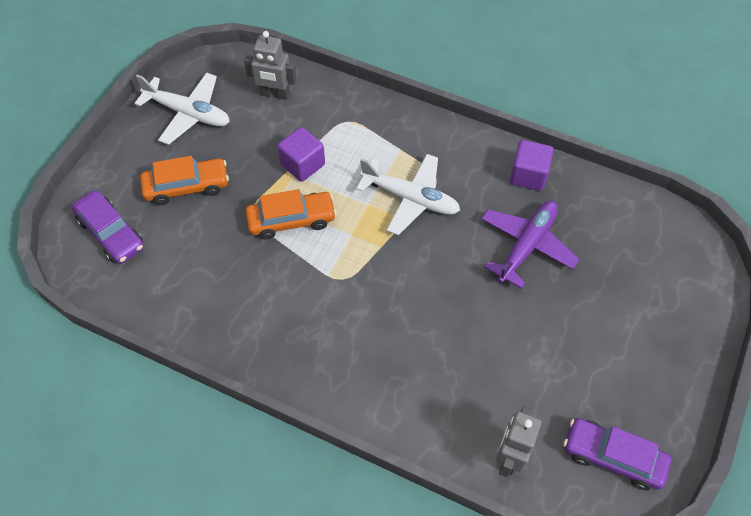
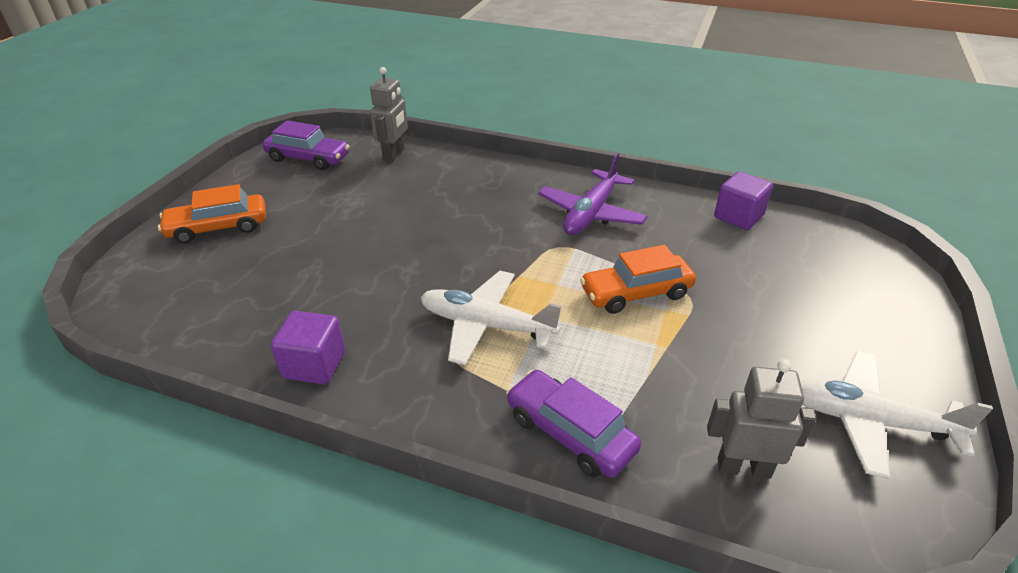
camera: 175 degrees right, 20 degrees down
purple car [71,190,144,264] -> purple car moved to [506,370,641,478]
orange car [140,156,229,205] -> orange car moved to [158,184,266,244]
purple cube [277,127,325,182] -> purple cube moved to [714,171,773,230]
purple plane [481,201,580,289] -> purple plane moved to [538,153,648,235]

